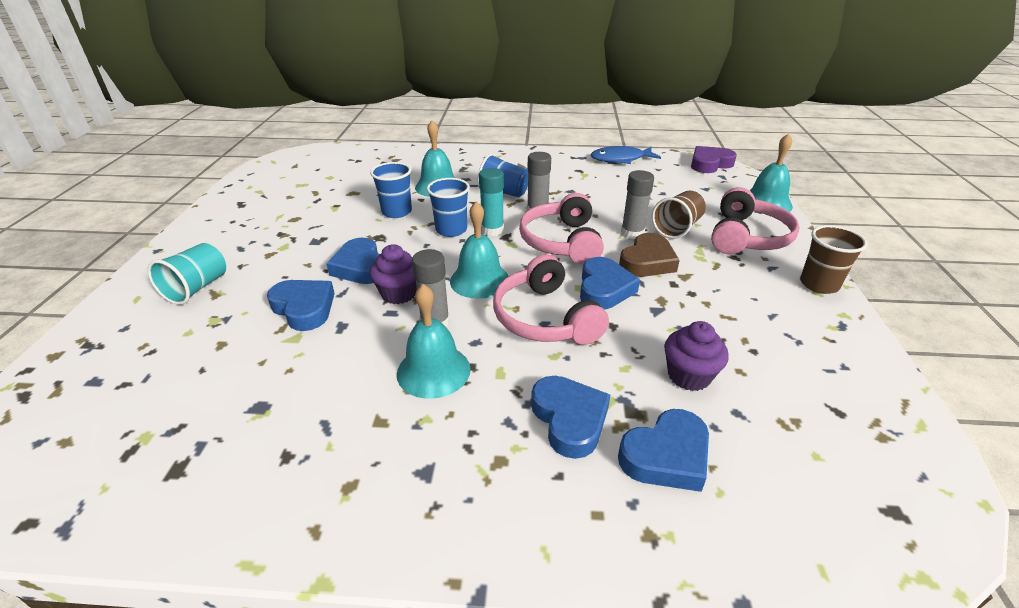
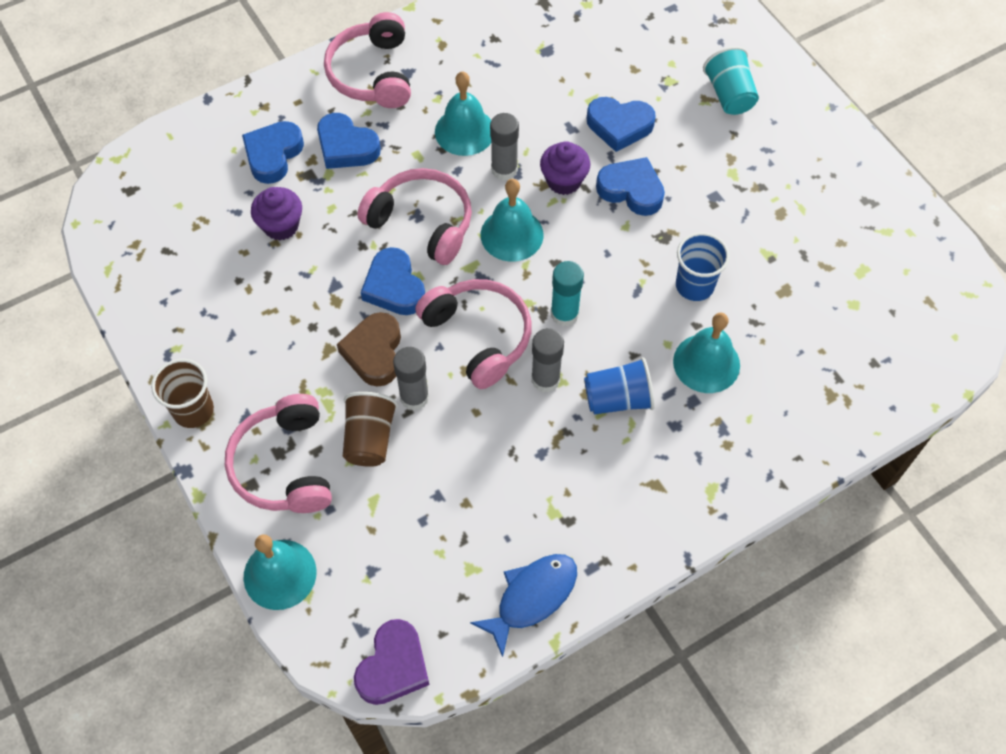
camera: 145 degrees right, 25 degrees up
blue cup [427,178,470,237] -> none
none -> pink headphones [324,12,411,108]

